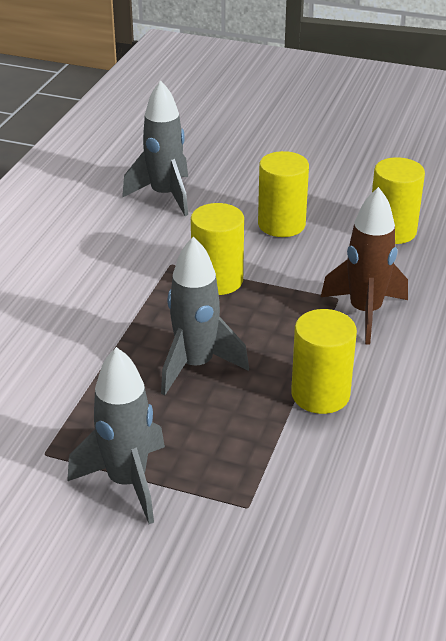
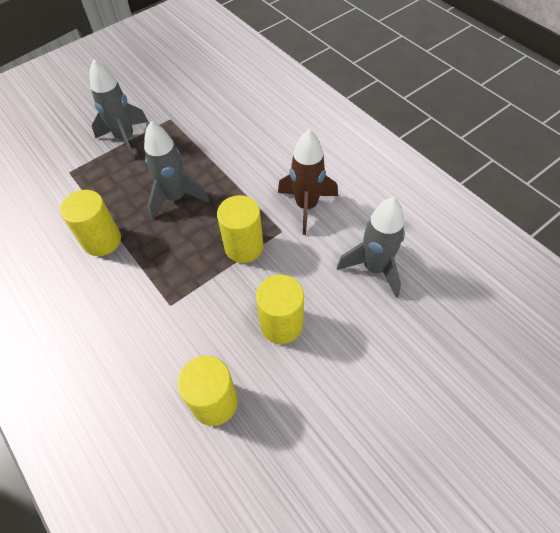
camera: 125 degrees right, 20 degrees up
brown rocket [321,187,408,345] -> brown rocket moved to [278,130,338,235]

